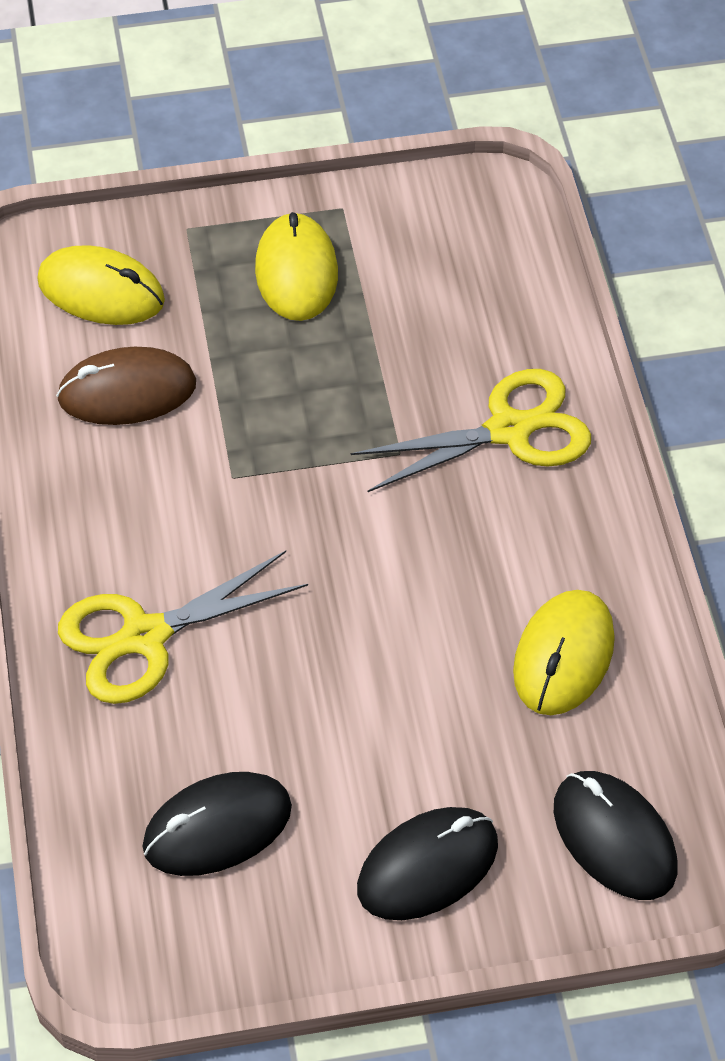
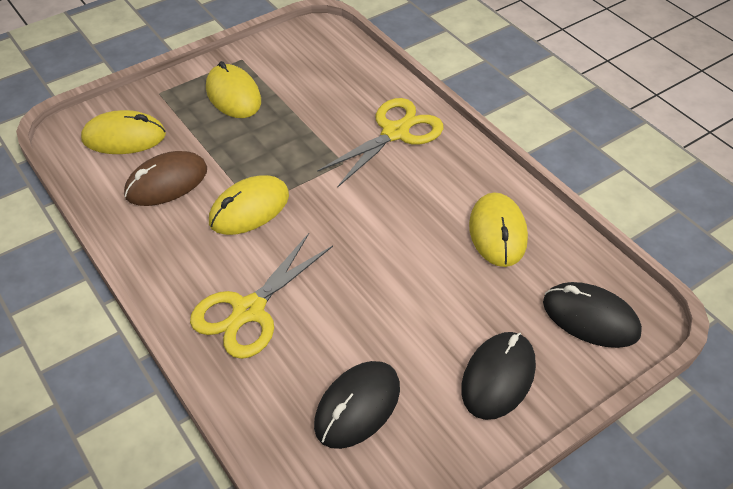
camera: 25 degrees left, 5 degrees down
none -> yellow mouse [209,175,289,235]

